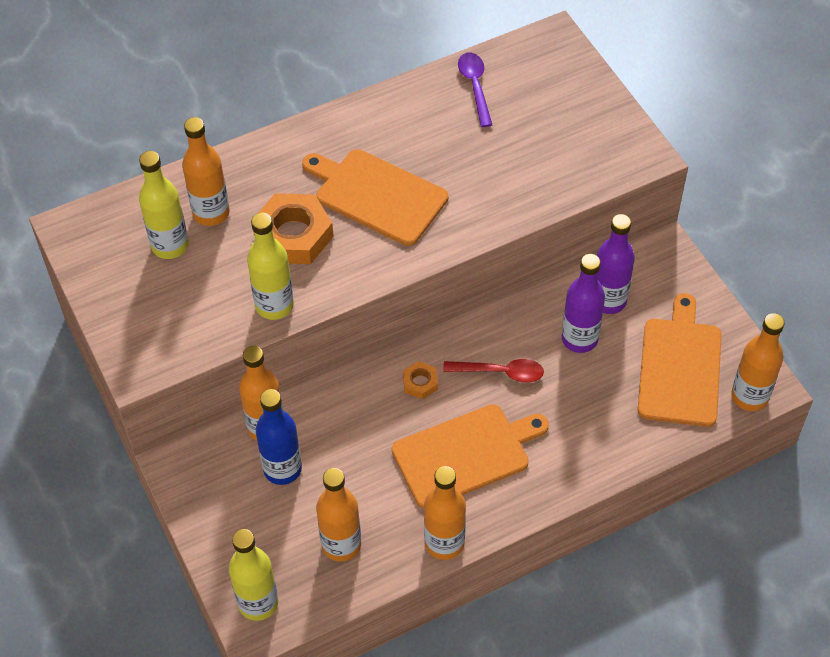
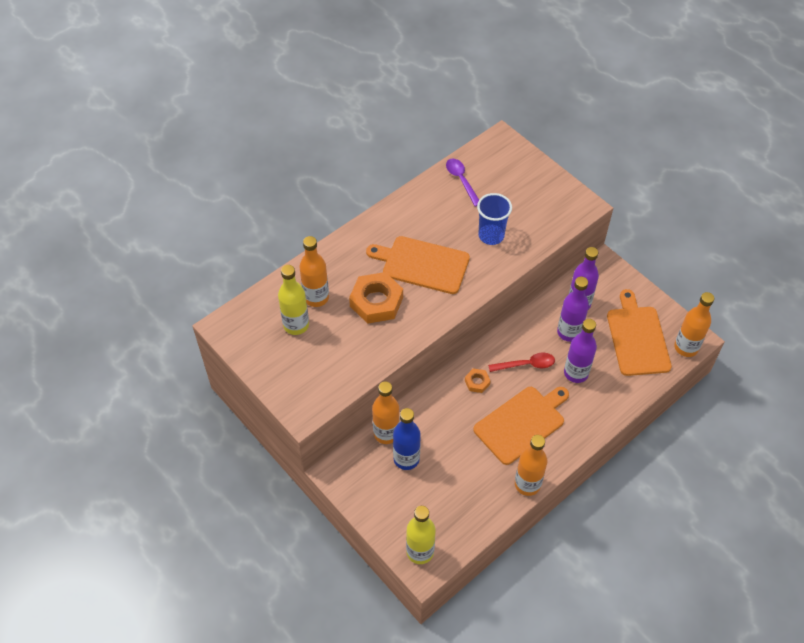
camera: 15 degrees left, 0 degrees up
yellow bottle [247,212,294,320] -> none
orange bottle [316,468,361,562] -> none
none -> blue cup [477,193,512,245]
none -> purple bottle [564,319,597,383]

